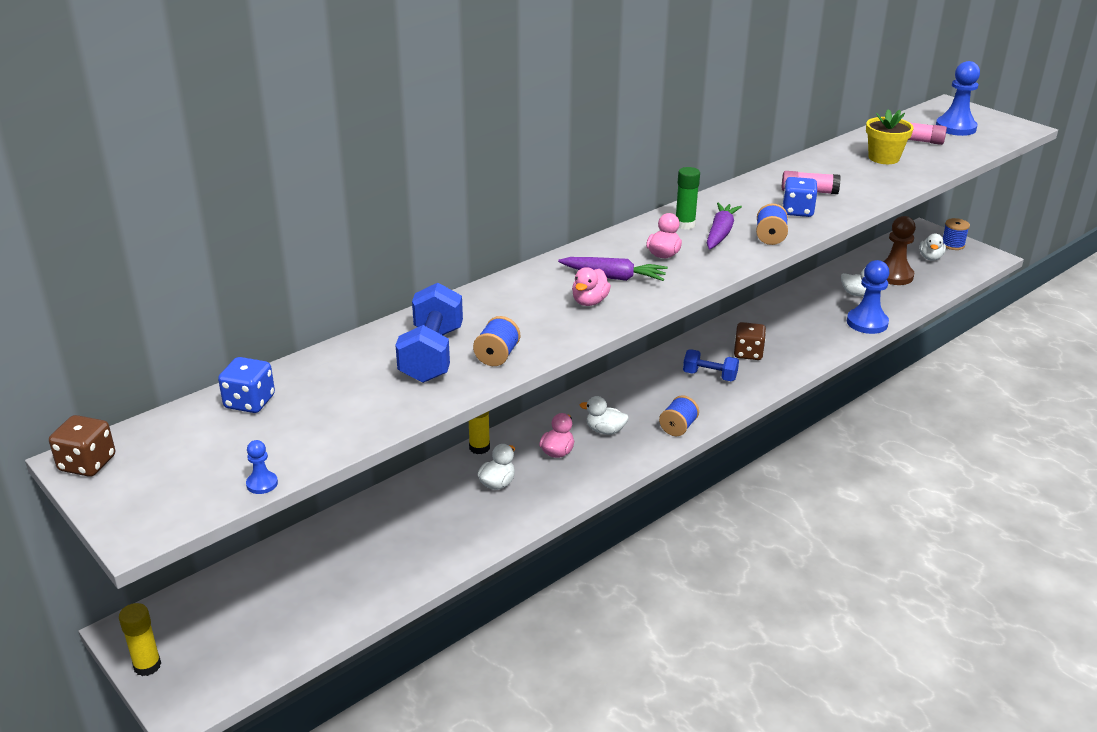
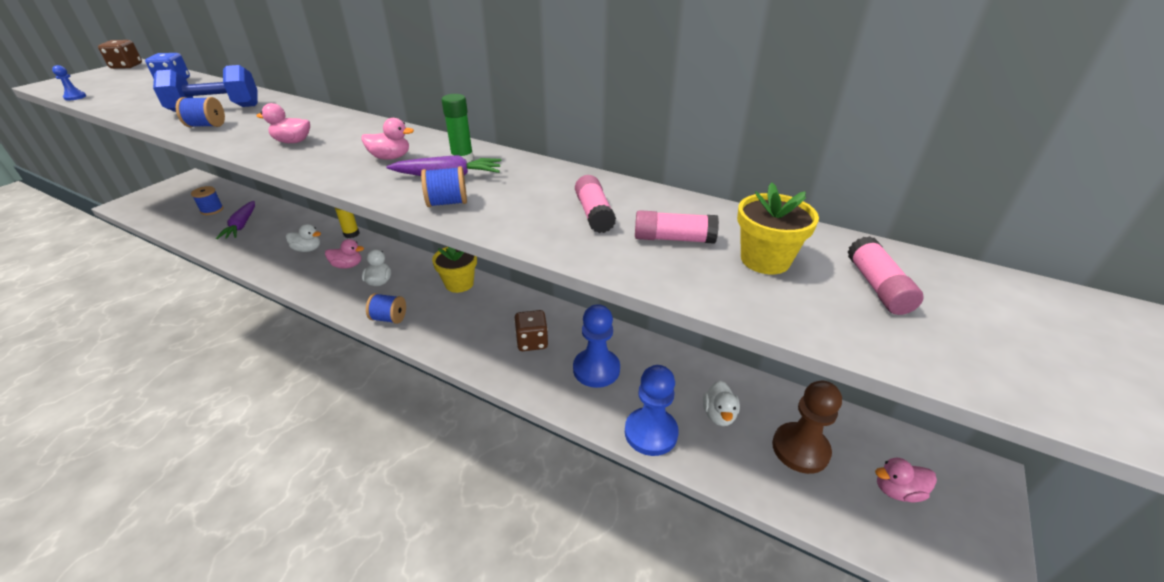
camera: 70 degrees right, 5 degrees up
yellow glue stick [119,603,161,676] -> none
purple carrot [558,257,668,281] -> purple carrot moved to [216,201,255,239]
blue dumbbell [683,349,739,381] -> none
blue dice [782,177,818,217] -> none
white duck [919,234,946,261] -> pink duck [875,458,937,502]
blue pawn [936,61,980,136] -> blue pawn moved to [573,304,620,388]
blue spool [943,218,970,250] -> blue spool moved to [191,186,224,215]
none -> yellow flower pot [432,247,477,293]
none -> pink glue stick [635,210,719,244]

